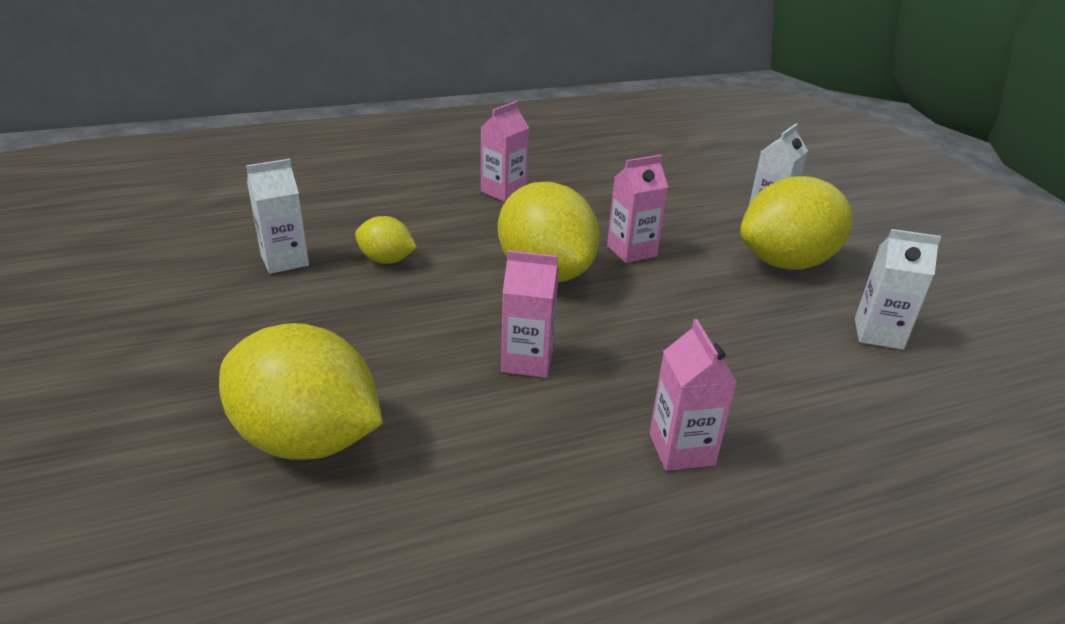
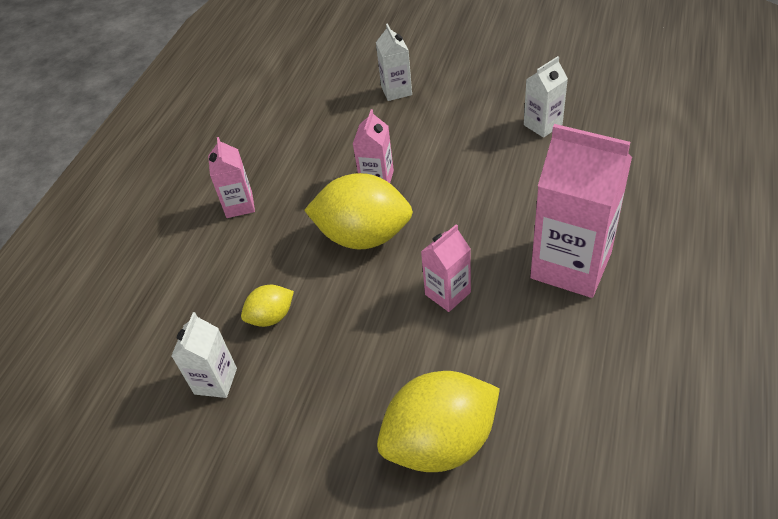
camera: 45 degrees left, 15 degrees up
pink carton [649,319,737,471] -> pink carton [530,124,632,298], size x1.95
yellow lemon [740,176,853,270] -> none

